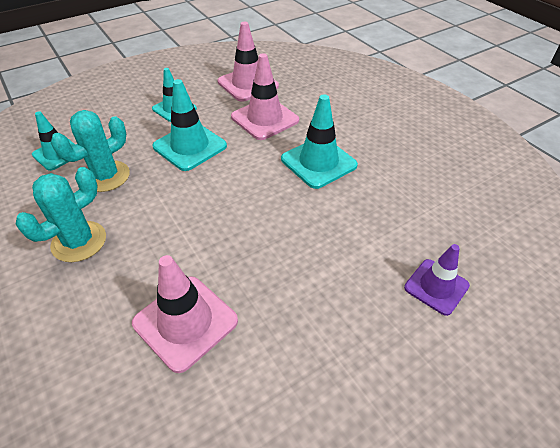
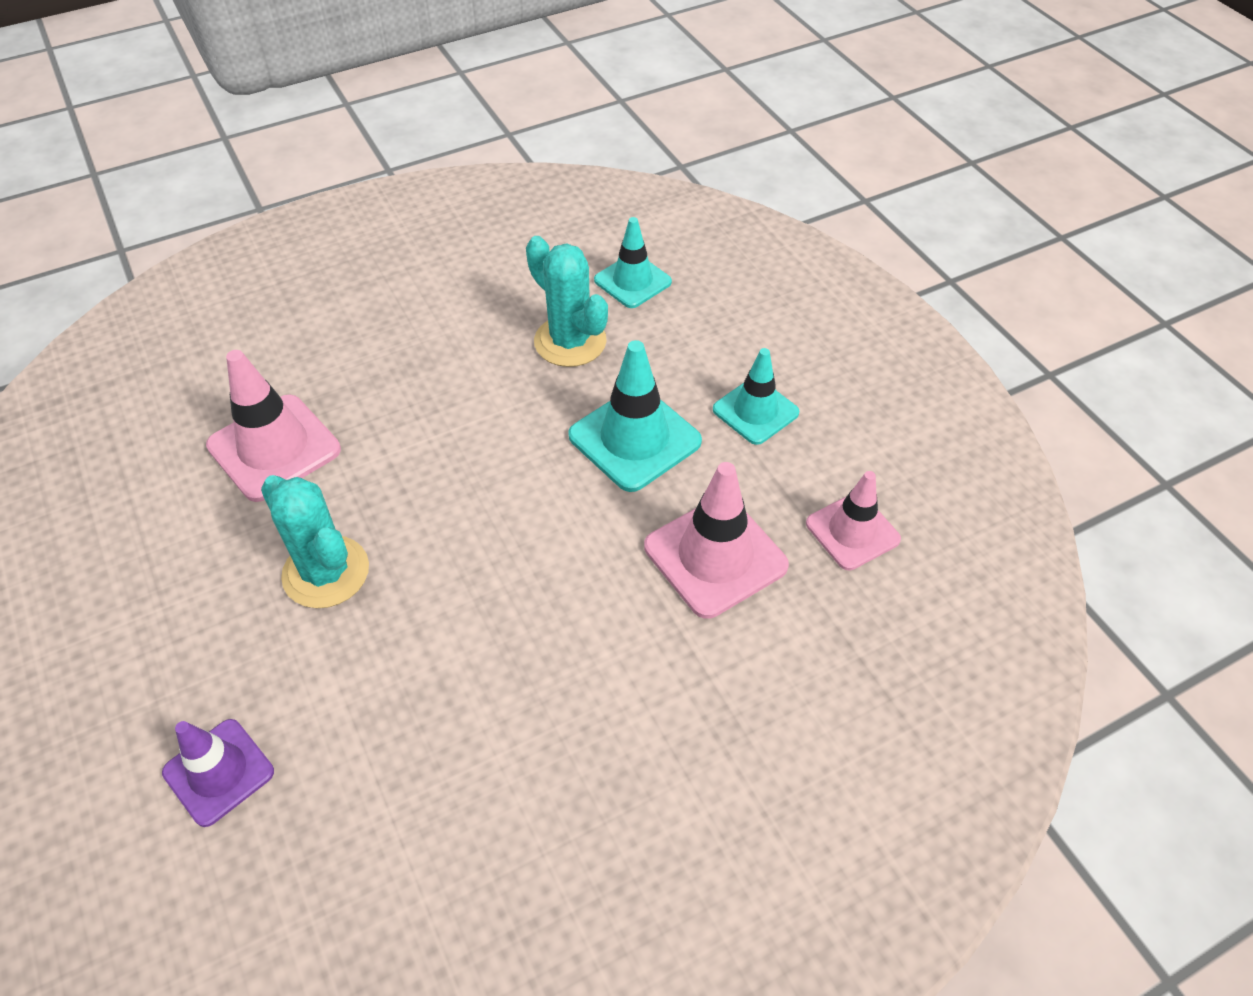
camera: 95 degrees right, 5 degrees up
turquoise cactus [15,167,106,262] -> turquoise cactus moved to [261,475,369,608]
pink traffic cone [217,22,279,102] -> pink traffic cone [806,471,901,570], size x0.66
turquoise traffic cone [281,94,358,189] -> none

